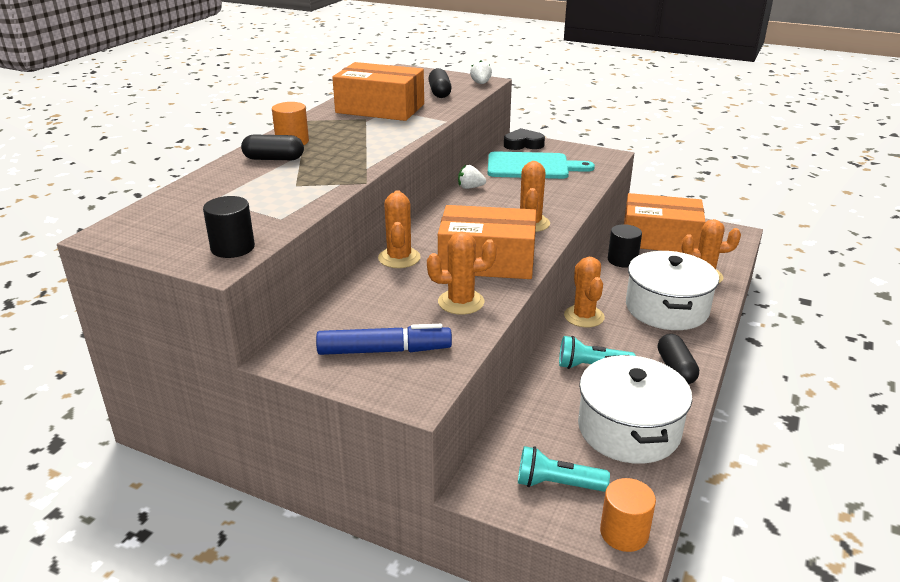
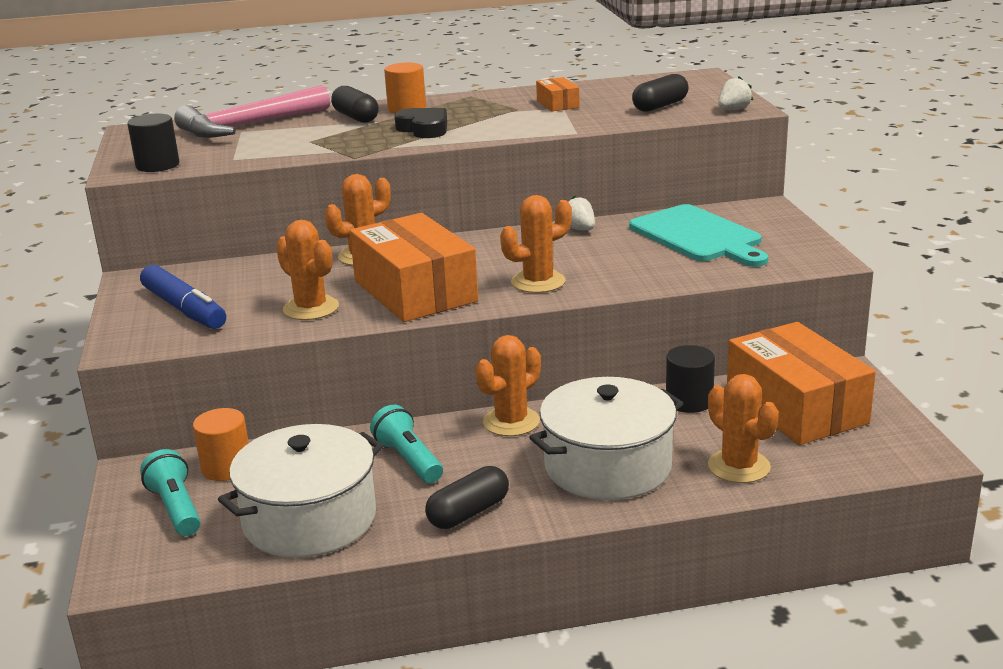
camera: 55 degrees right, 5 degrees down
orange box [332,62,424,121] -> orange box [536,77,580,112], size x0.44
black heart [504,128,545,150] -> black heart moved to [394,108,447,138]
orange cylinder [600,478,656,552] -> orange cylinder moved to [193,408,249,481]
none -> pink hammer [174,85,330,138]

